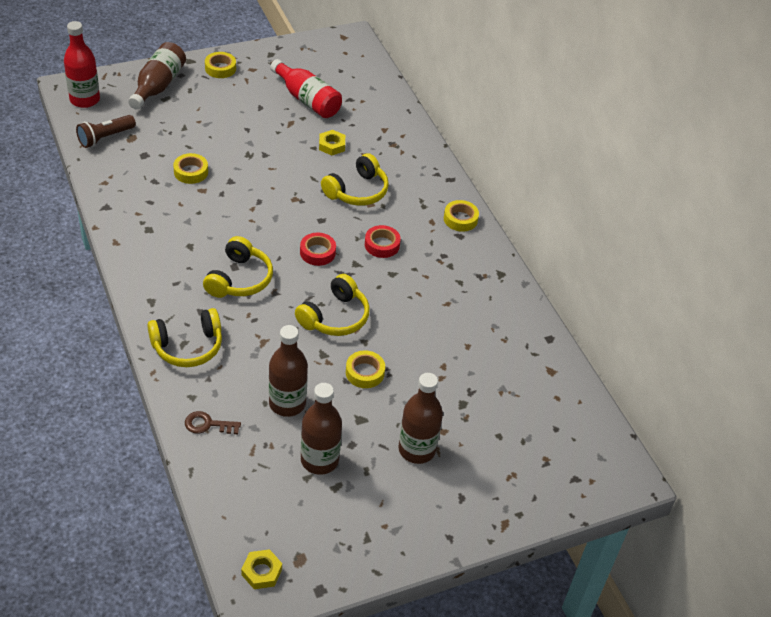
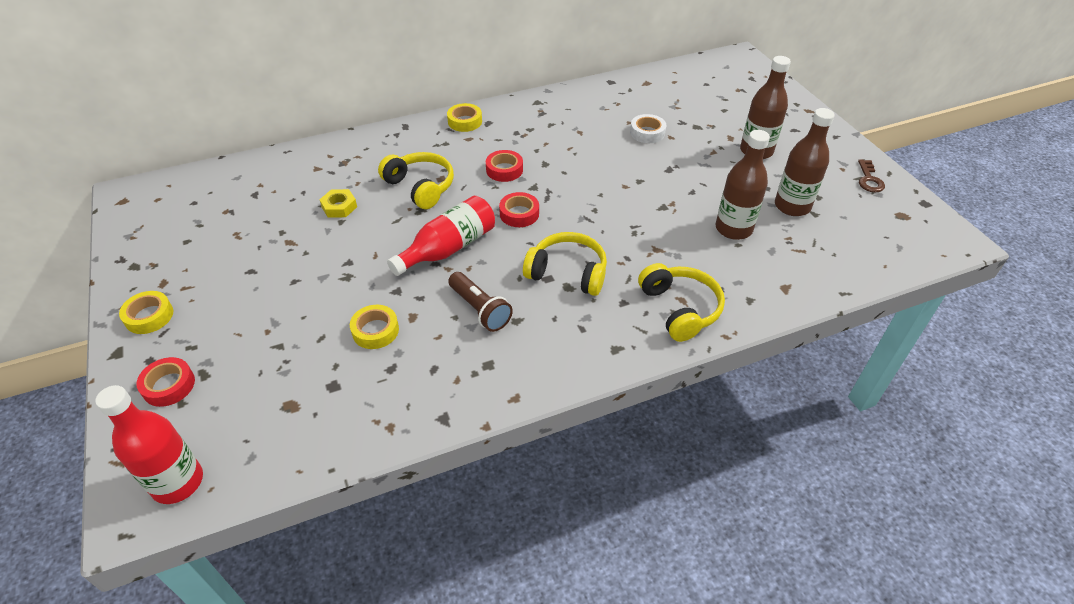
camera: 85 degrees left, 0 degrees up
brown flashlight [76,115,136,148] -> brown flashlight moved to [448,272,513,332]
brown bottle [128,42,186,109] -> red tape [136,357,195,407]
brown key [185,411,241,434] -> brown key moved to [858,159,885,192]
yellow nut [241,549,282,589] -> none
red bottle [270,59,342,118] -> red bottle moved to [387,196,495,276]
yellow headphones [295,274,370,336] -> none
yellow tape [346,350,385,388] -> none
none -> white tape [630,114,666,143]

